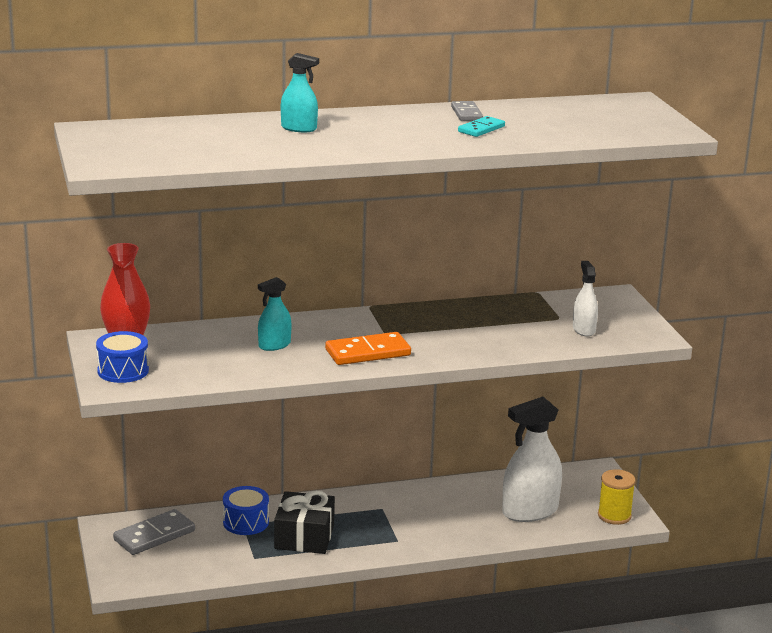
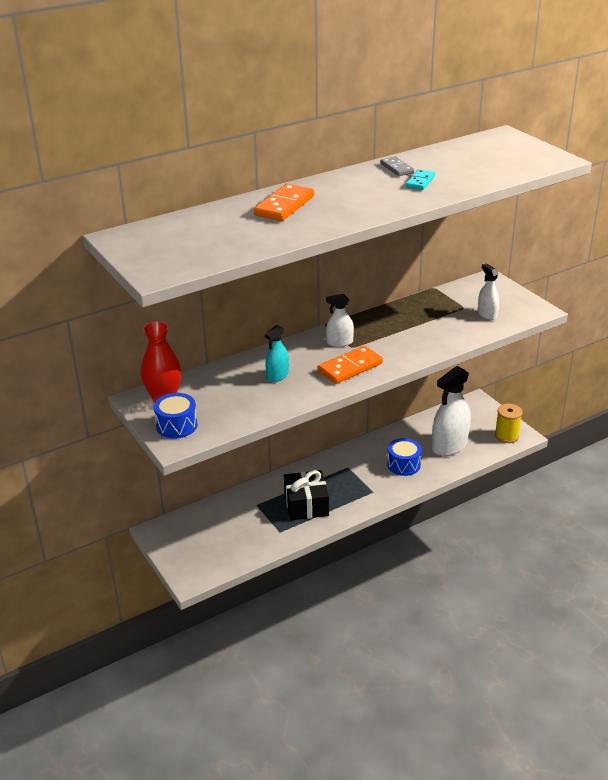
camera: 15 degrees left, 10 degrees up
grey domino [113,509,195,555] -> none
blue drum [223,486,269,535] -> blue drum moved to [387,438,422,476]
turquoise spray bottle [281,53,319,132] -> orange domino [254,184,314,221]
none -> white spray bottle [326,294,354,347]

